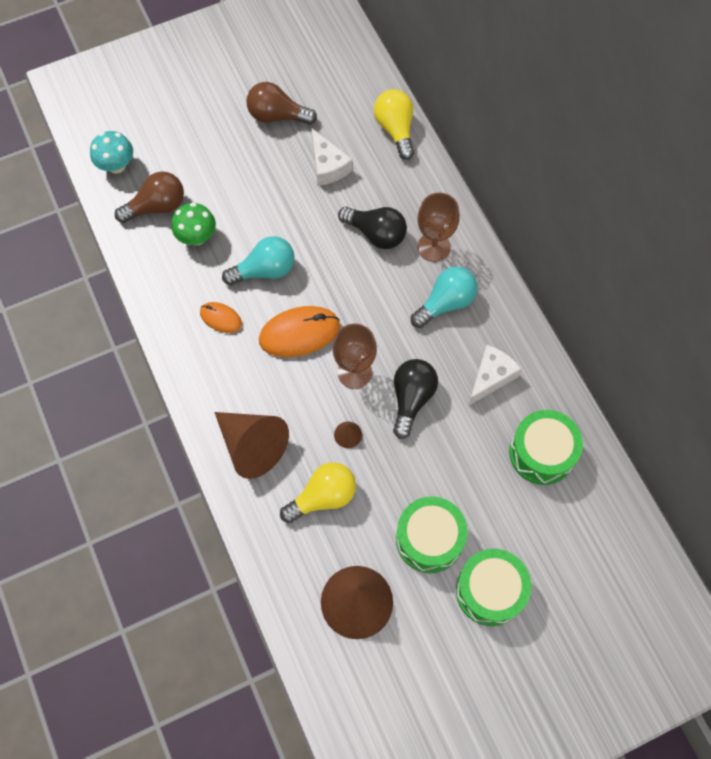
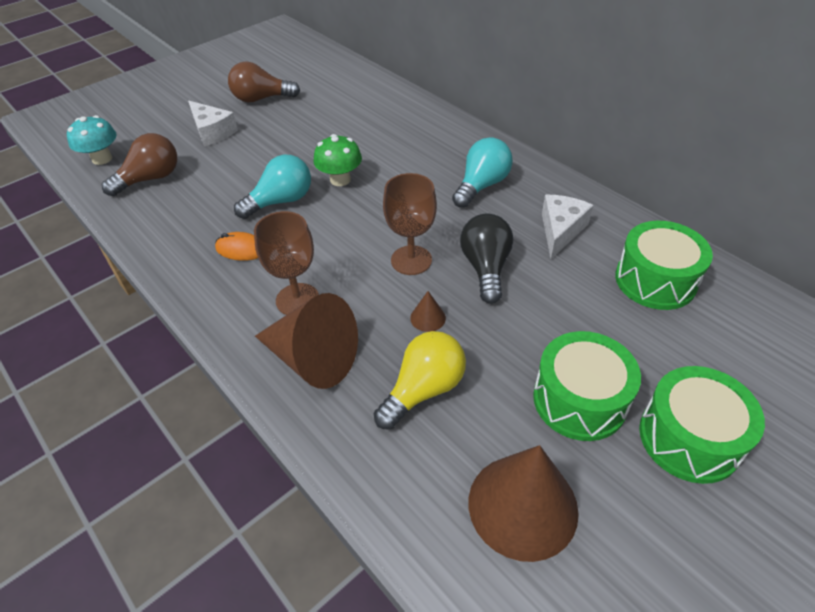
camera: 15 degrees left, 20 degrees down
green mushroom [171,203,216,245] -> green mushroom moved to [314,134,362,186]
orange mouse [259,306,340,357] -> none
white cheese [312,129,353,186] -> white cheese moved to [188,101,238,146]
black light bulb [338,207,407,249] -> none
yellow light bulb [374,89,414,160] -> none
brown goblet [417,193,460,262] -> brown goblet moved to [254,211,319,315]

